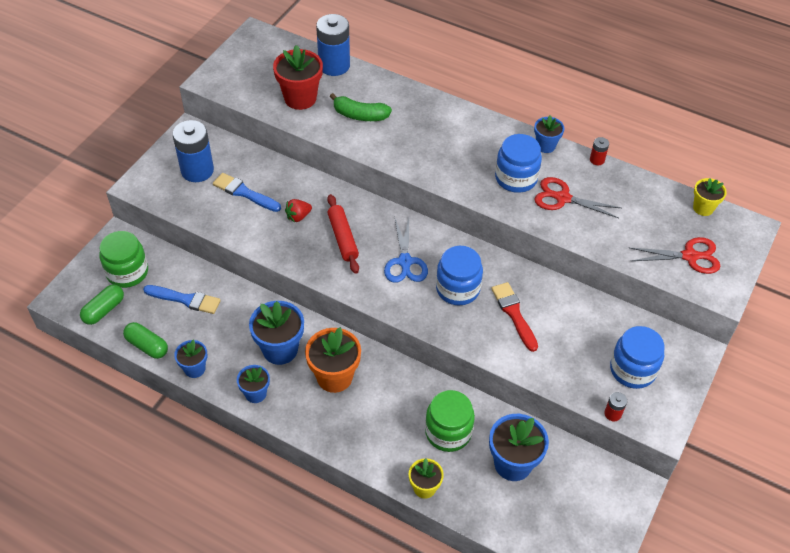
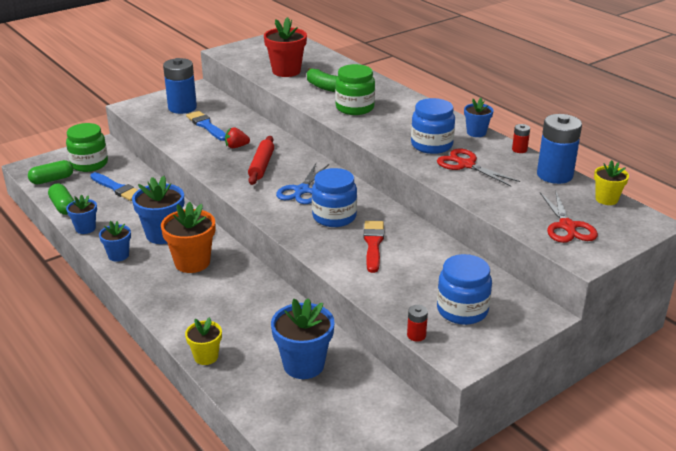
camera: 25 degrees right, 20 degrees down
blue battery [316,14,350,76] -> blue battery moved to [537,114,582,184]
green jar [425,390,475,452] -> green jar moved to [335,64,375,115]
red scissors [630,237,720,274] -> red scissors turned 60 degrees clockwise [540,190,598,243]

